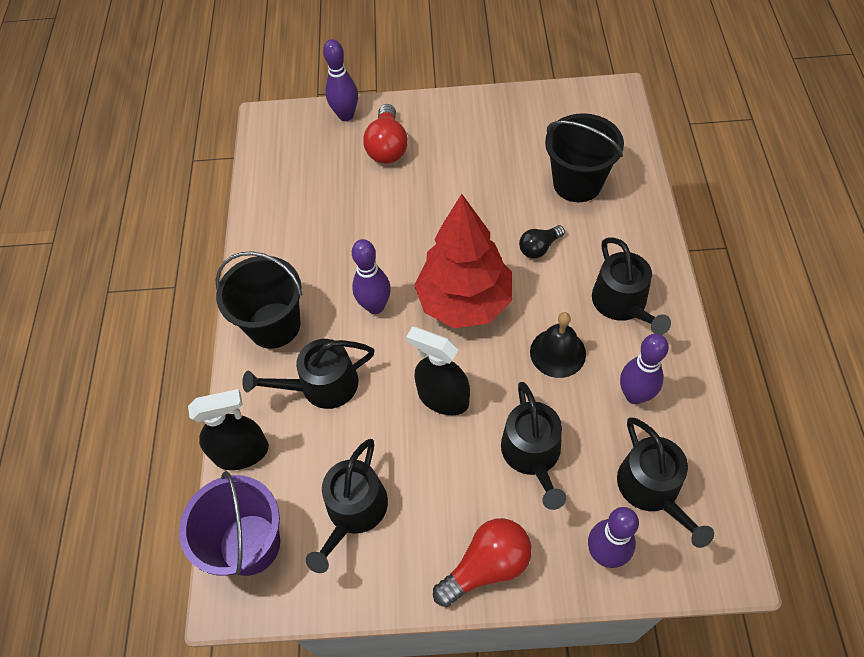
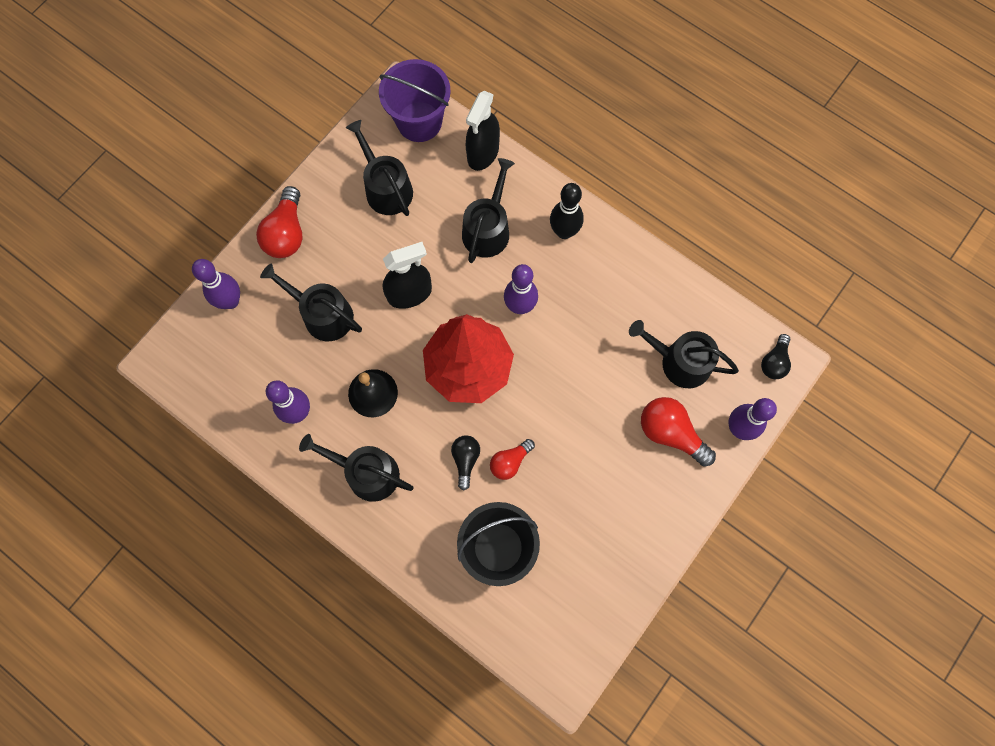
camera: 125 degrees right, 15 degrees up
black bucket [216,251,302,349] -> black bowling pin [550,183,584,239]
black watering can [617,417,714,548] -> black watering can moved to [629,320,739,388]
none -> red light bulb [490,439,535,480]
none -> black light bulb [761,334,791,379]

